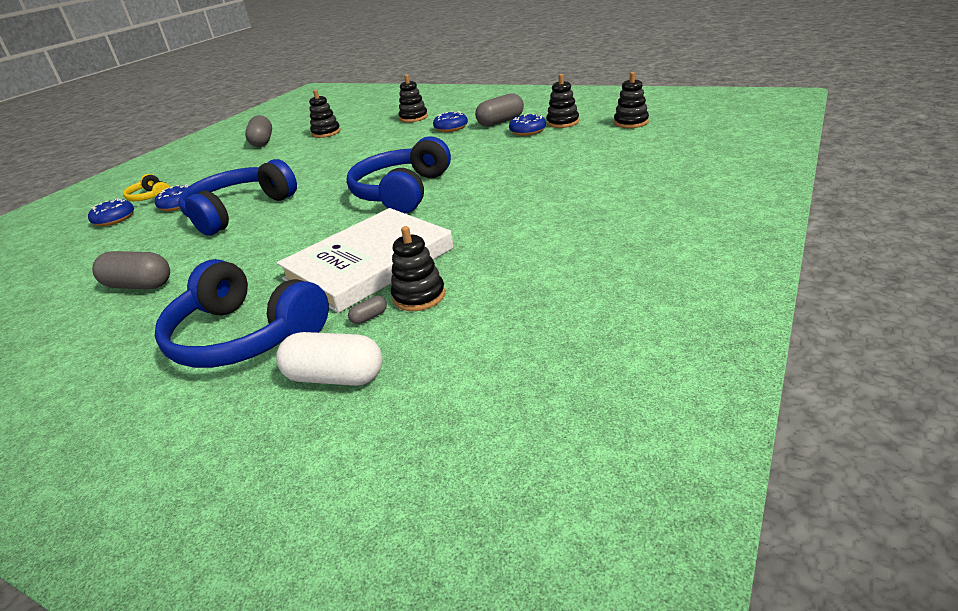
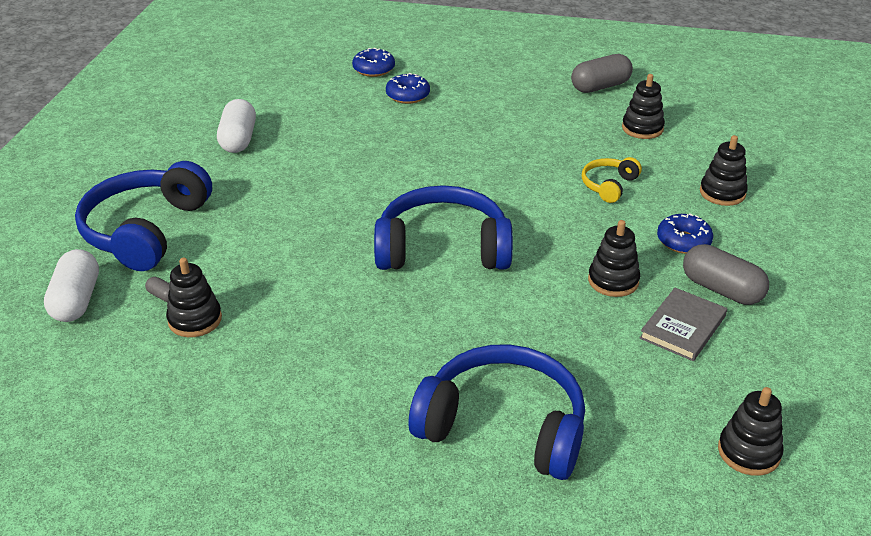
camera: 70 degrees right, 5 degrees up
grey capsule [92,251,170,290] -> white capsule [217,99,256,153]
yellow headphones [123,174,171,201] -> yellow headphones moved to [582,157,642,203]
blue headphones [178,159,297,236] -> blue headphones moved to [409,344,585,480]
white book [277,208,454,313] -> none
blue donut [509,113,546,136] -> grey book [640,288,727,361]
black stacking toy [546,74,579,128] -> black stacking toy moved to [588,220,640,297]

